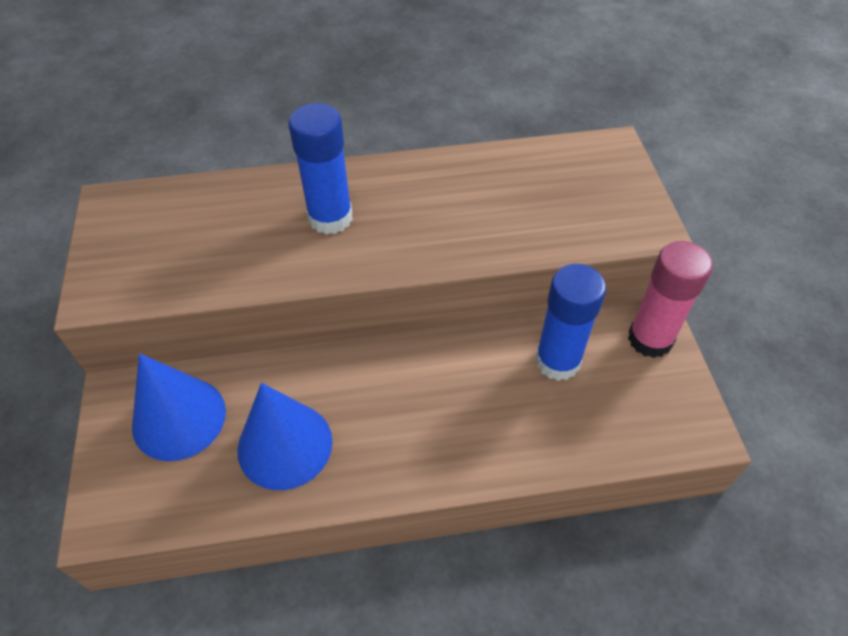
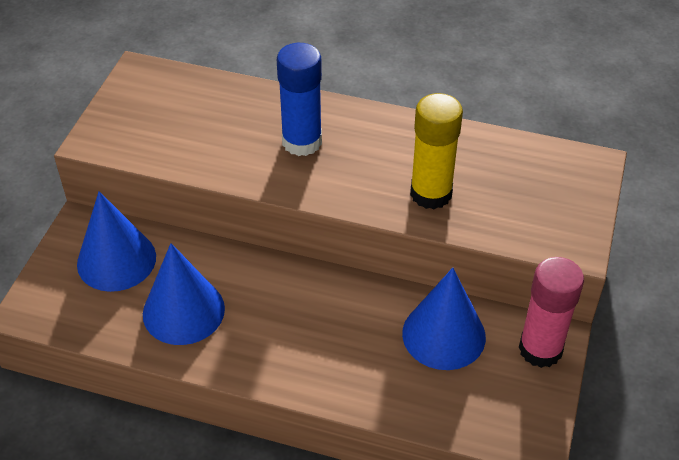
camera: 25 degrees right, 5 degrees down
blue glue stick [535,264,606,381] -> blue cone [402,268,486,370]
none -> yellow glue stick [410,93,463,209]

